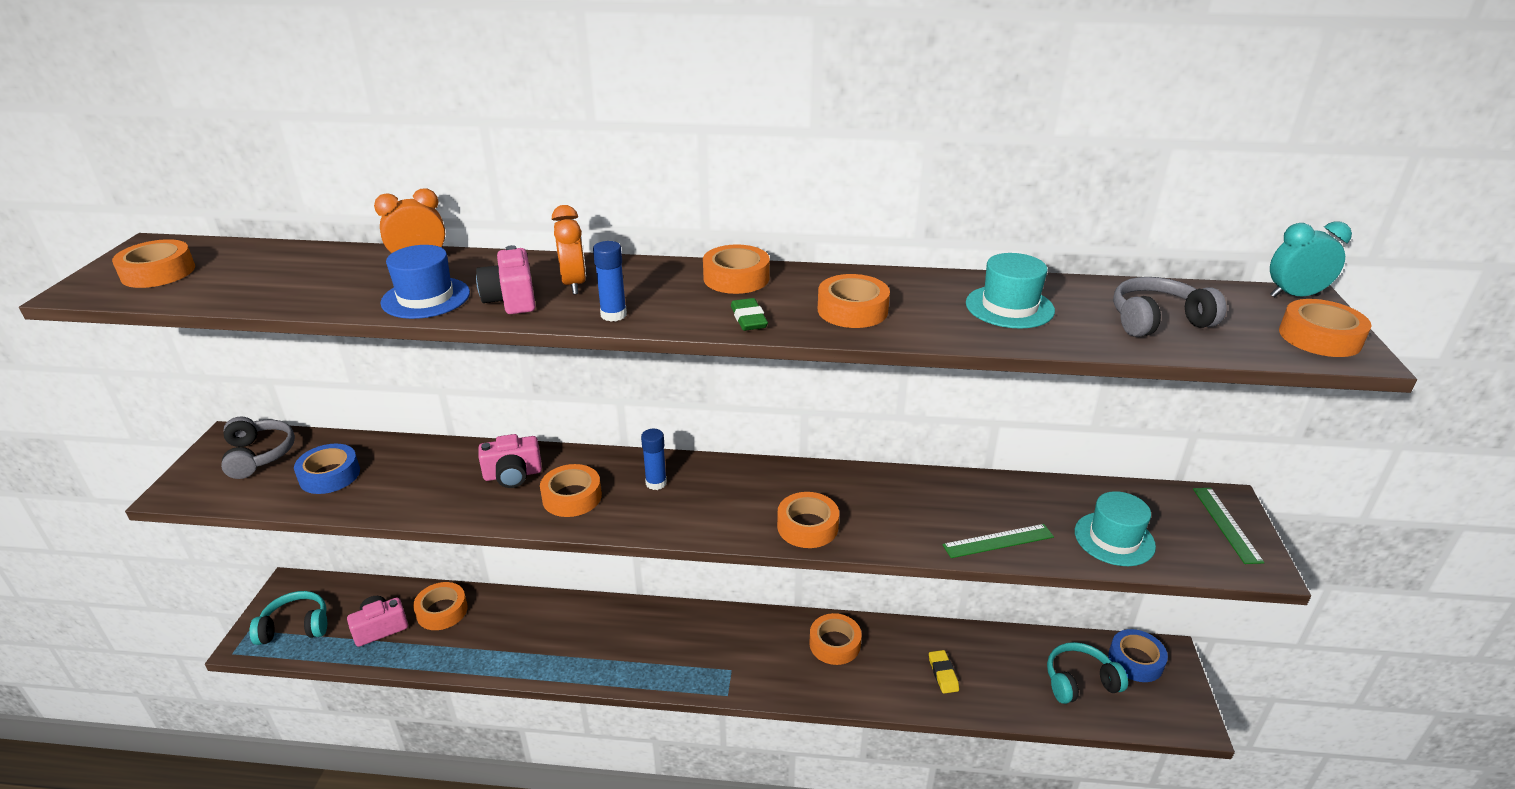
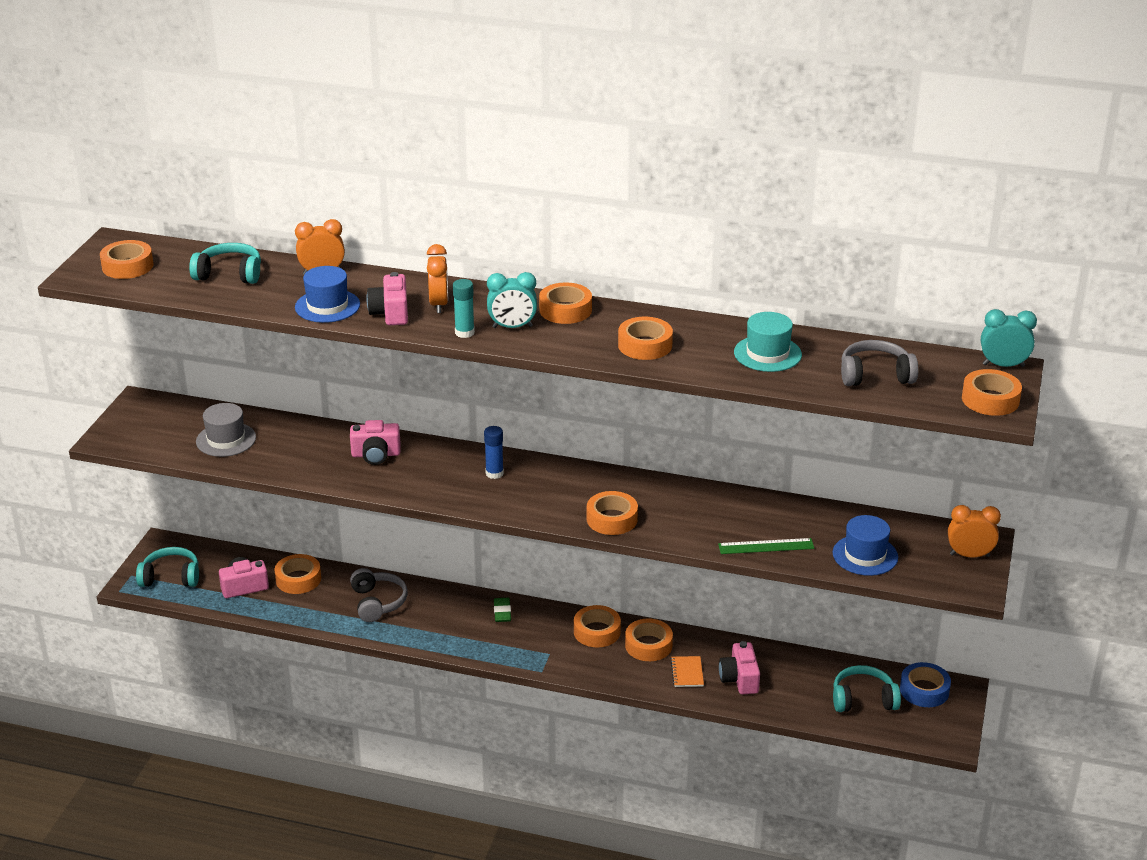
camera: 10 degrees right, 0 degrees up
grey headphones [221,416,295,479] -> grey headphones moved to [350,568,408,622]
blue tape [294,444,360,494] -> grey hat [196,403,256,457]
orange tape [540,464,602,517] -> orange tape moved to [574,605,621,647]
blue glue stick [593,241,627,322] -> turquoise glue stick [453,279,475,338]
green eraser [731,298,768,331] -> green eraser moved to [494,598,511,622]
yellow eraser [929,650,959,693] -> pink camera [719,641,760,694]
turquoise hat [1075,491,1156,566] -> blue hat [833,515,898,576]
green ruler [1193,488,1265,564] -> orange clock [948,505,1001,558]
none -> turquoise headphones [189,243,261,284]
none -> turquoise clock [487,272,537,328]
none -> orange notebook [671,656,704,687]

